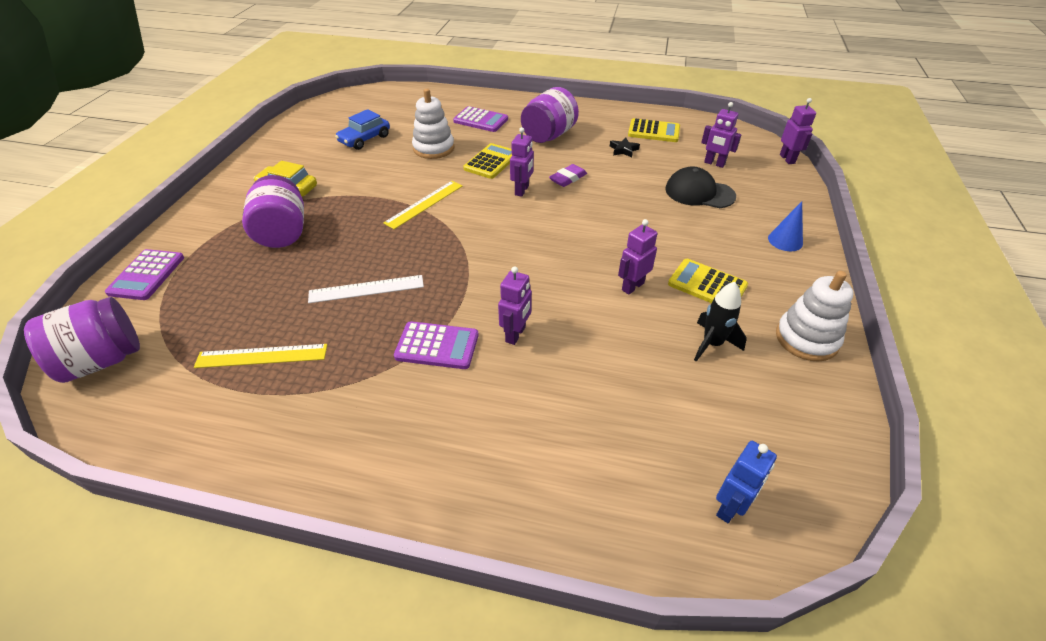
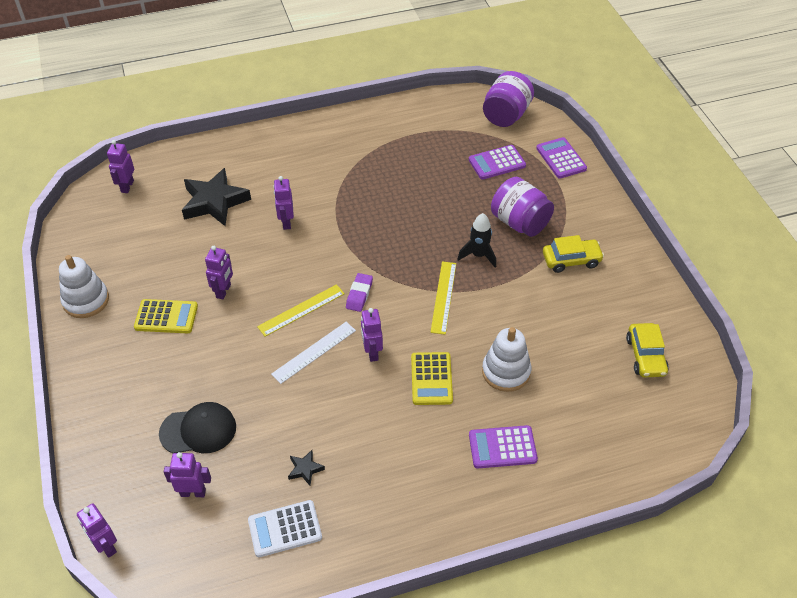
camera: 150 degrees right, 5 degrees up
yellow ruler [194,344,327,368] -> yellow ruler moved to [257,284,345,337]
white ruler [308,275,424,303] -> white ruler moved to [271,322,356,384]
blue car [335,109,390,150] -> none
purple calculator [394,321,479,369] -> purple calculator moved to [469,145,526,180]
purple jar [521,87,579,143] -> none
purple eraser [549,164,587,187] -> purple eraser moved to [346,273,373,312]
yellow calculator [628,118,680,142] -> white calculator [248,500,322,557]
black rocket [694,282,747,362] -> black rocket moved to [457,213,496,268]
blue robot [716,441,777,523] -> purple robot [107,140,134,193]
blue cone [768,201,803,251] -> none
none -> black star [182,168,251,226]
none -> yellow car [626,323,669,378]

